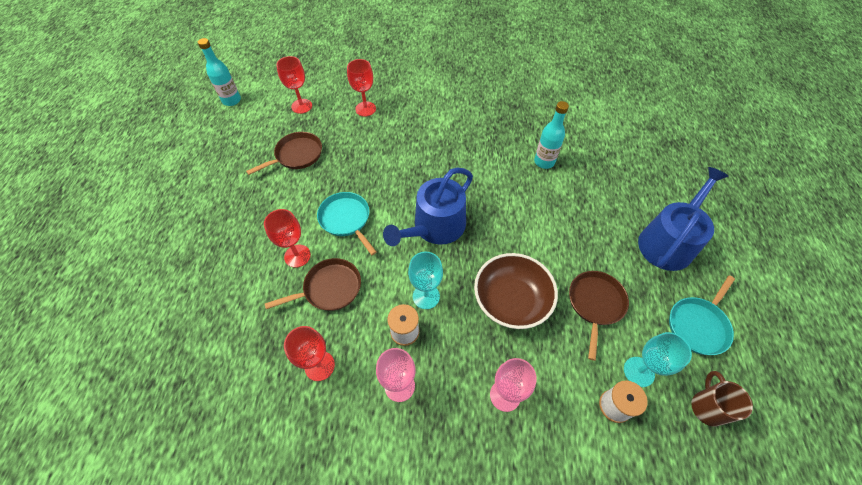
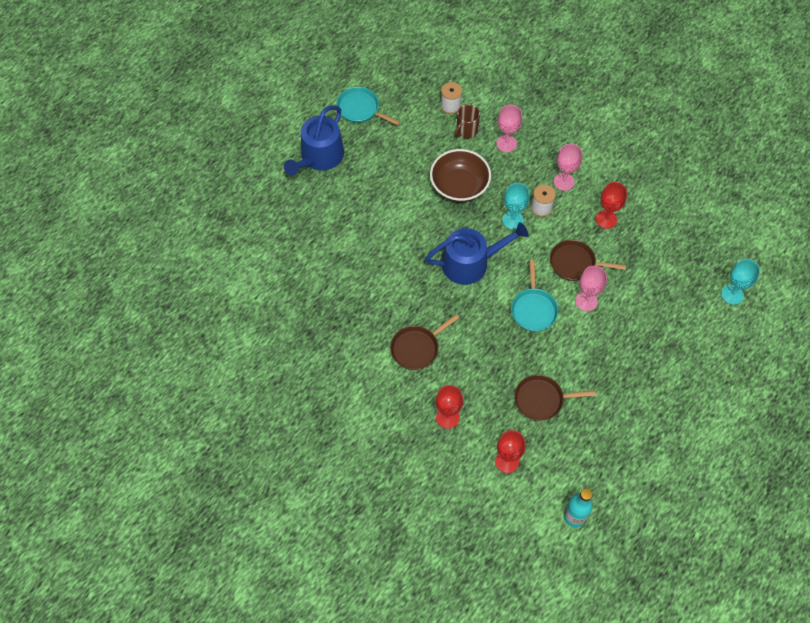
camera: 145 degrees left, 5 degrees up
red goblet [264,209,311,268] -> pink goblet [575,266,607,311]
turquoise bottle [534,101,569,169] -> none
brown pan [569,271,629,361] -> brown pan moved to [390,314,459,370]
turquoise goblet [624,332,692,387] -> turquoise goblet moved to [721,259,760,305]
blue watering can [638,167,728,271] -> blue watering can turned 45 degrees counterclockwise [284,105,344,176]
turquoise pan [669,275,735,355] -> turquoise pan turned 135 degrees counterclockwise [336,87,400,125]
brown mug [691,371,753,427] -> brown mug moved to [454,104,480,139]

